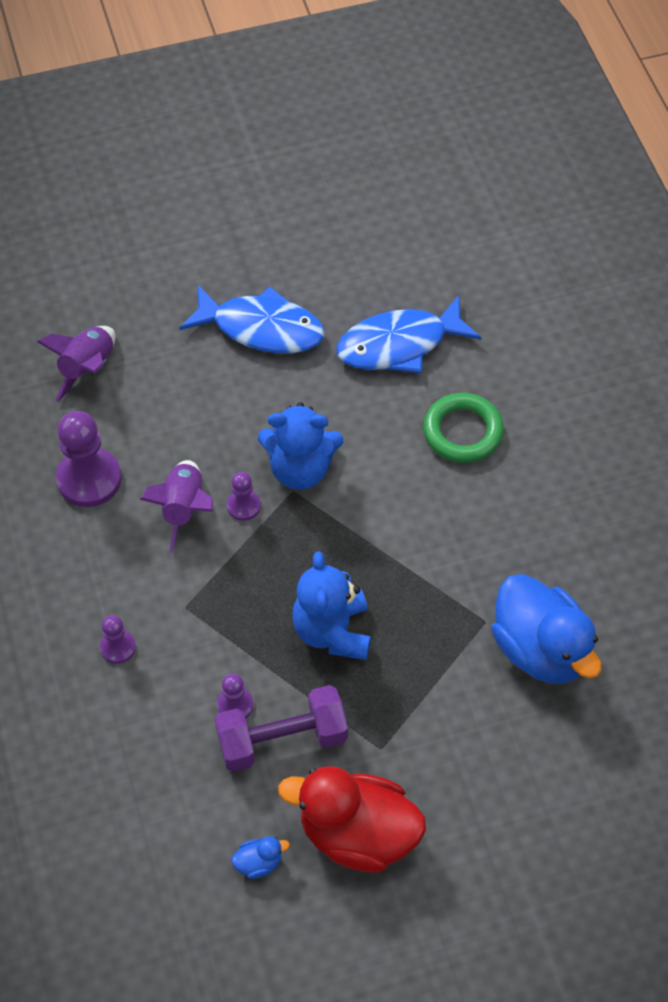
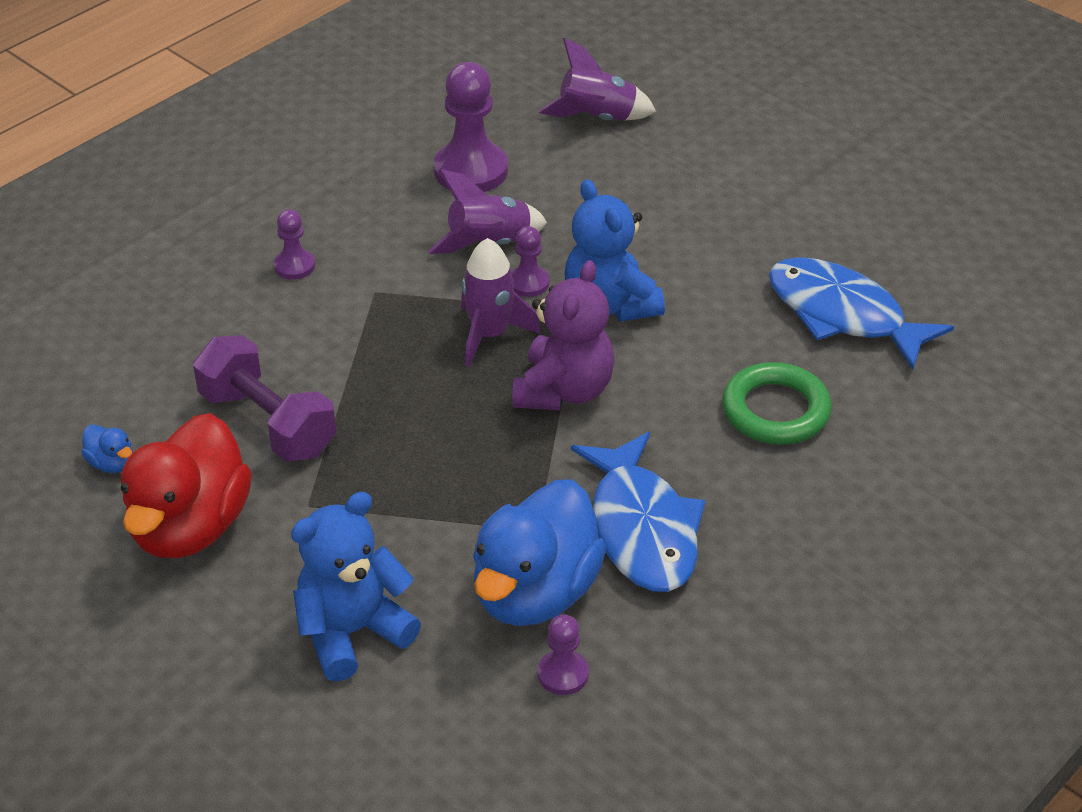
camera: 60 degrees right, 15 degrees down
blue fish [179,285,324,353] -> blue fish moved to [571,432,705,592]
purple pawn [217,673,254,719] -> purple pawn moved to [538,614,589,695]
red duck [278,766,426,873] -> red duck turned 150 degrees counterclockwise [121,413,252,558]
blue teddy bear [292,551,371,660] -> blue teddy bear moved to [291,492,421,682]
none -> purple rocket [461,238,541,367]
none -> purple teddy bear [512,260,615,410]

